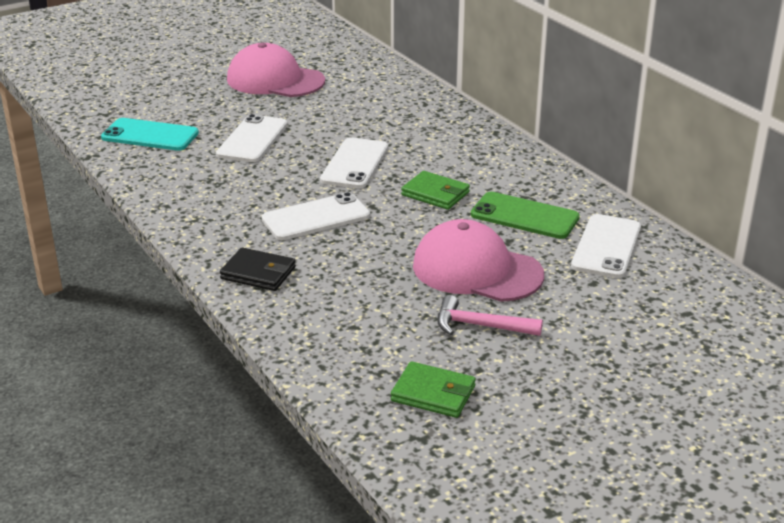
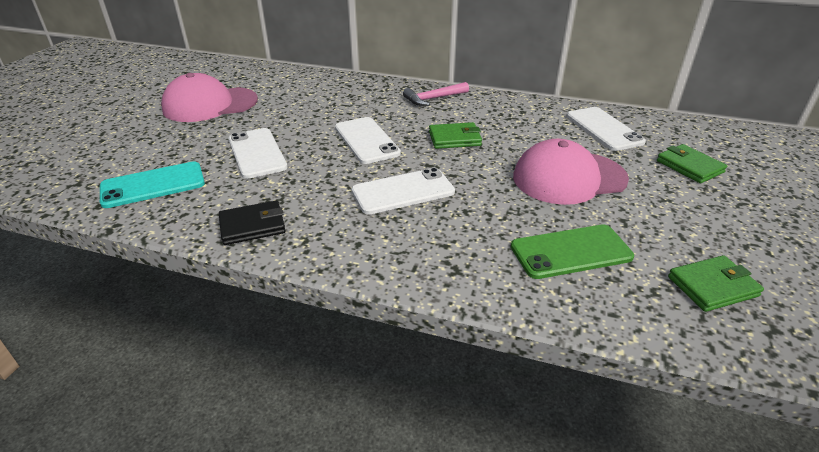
camera: 40 degrees left, 5 degrees up
black wallet [220,247,296,291] -> black wallet moved to [219,201,286,245]
white phone [261,192,370,240] -> white phone turned 45 degrees clockwise [351,168,455,214]
pink hammer [437,295,543,336] -> pink hammer moved to [403,82,469,106]
green phone [471,192,580,239] -> green phone moved to [511,224,634,279]
none -> green wallet [657,144,727,183]

